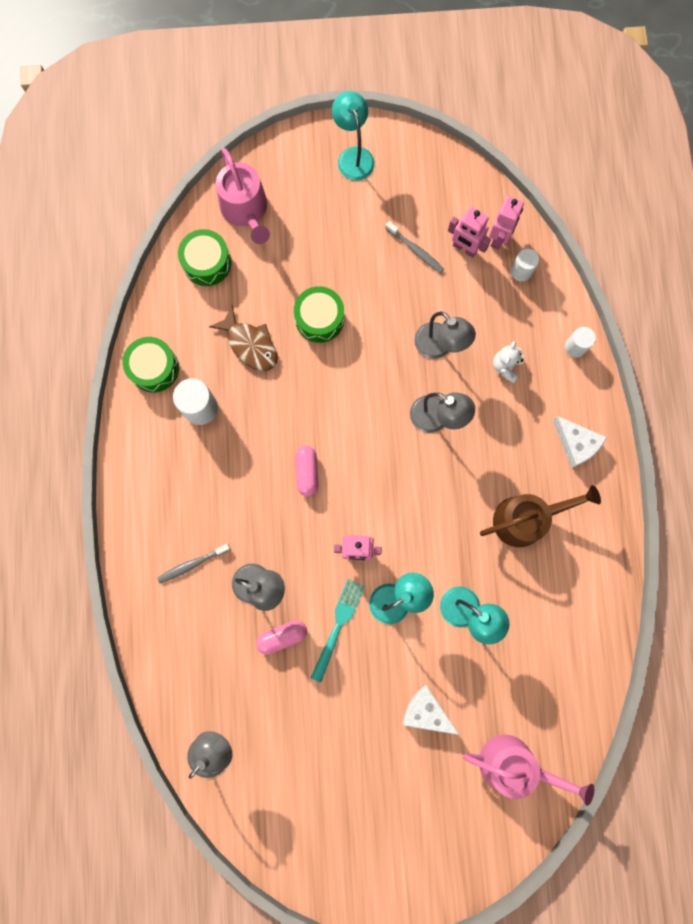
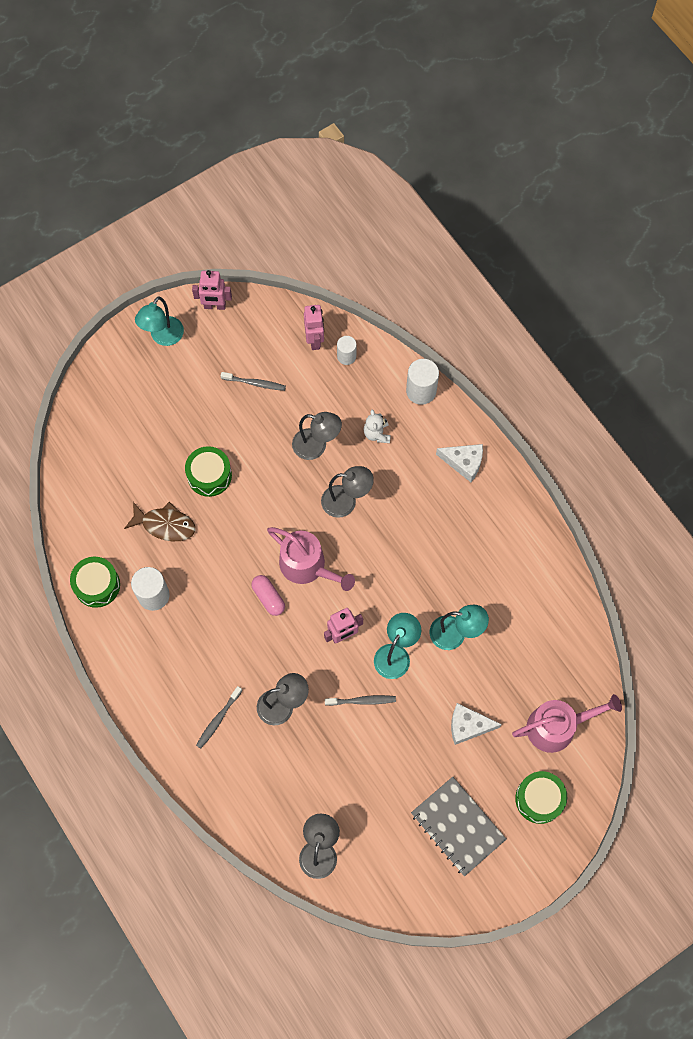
camera: 30 degrees left, 10 degrees down
green drum [178,229,231,286] -> green drum moved to [515,771,567,824]
pink watering can [216,148,270,244] -> pink watering can moved to [267,527,355,591]
pink capsule [256,620,307,655] -> none
turquoise fork [311,579,365,682] -> grey toothbrush [325,695,396,706]
turquoise lamp [332,91,375,181] -> turquoise lamp turned 105 degrees counterclockwise [135,297,184,346]
pink robot [448,207,491,258] -> pink robot moved to [192,270,232,310]
brown watering can [480,485,601,547] -> none
white cylinder [565,327,596,358] -> white cylinder [406,359,439,405], size x1.57
none -> grey notebook [411,777,506,876]

